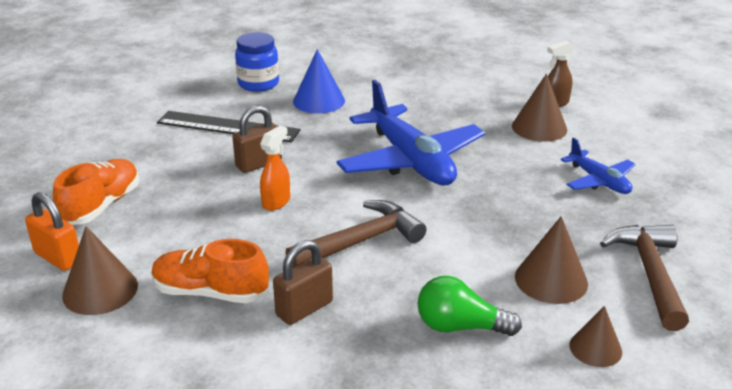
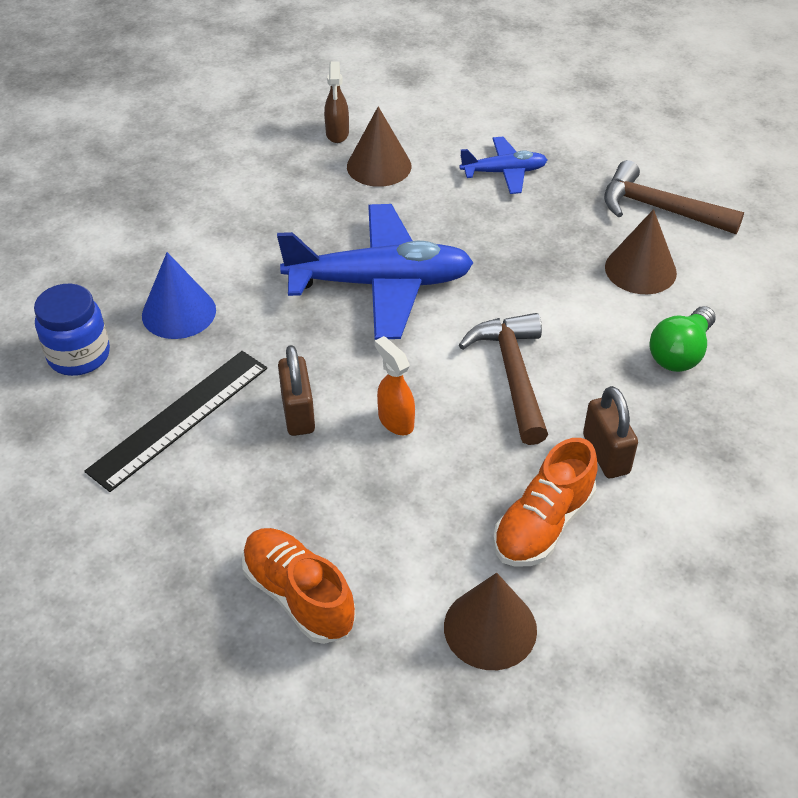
camera: 65 degrees left, 15 degrees up
orange padlock [25,192,79,271] -> none
brown cone [569,306,622,367] -> none

